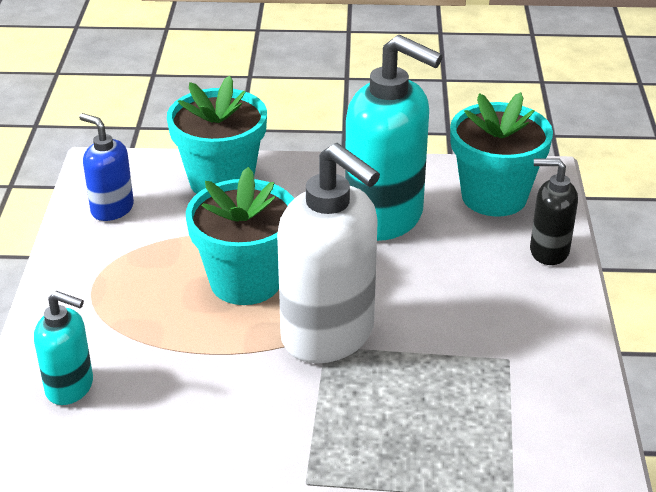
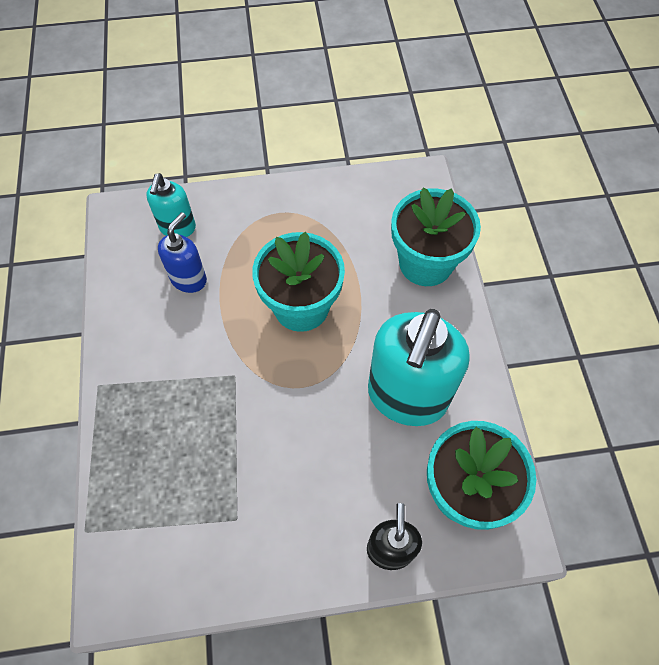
camera: 80 degrees right, 25 degrees up
blue soap dispenser [79,113,134,221] -> blue soap dispenser moved to [158,212,207,293]
white soap dispenser [277,143,380,363] -> none

